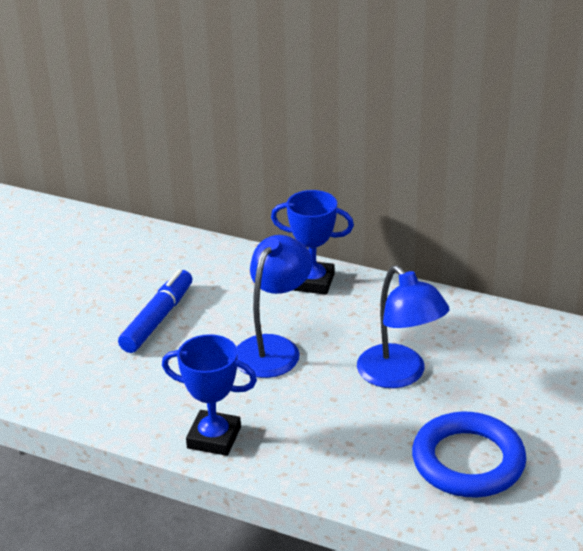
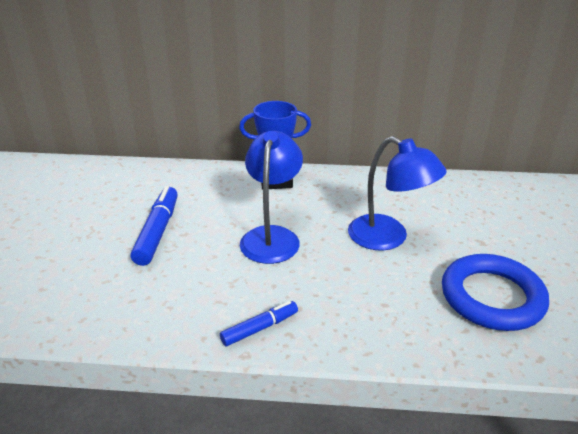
camera: 20 degrees left, 0 degrees up
blue trophy [162,334,257,456] -> blue marker [220,301,298,346]

